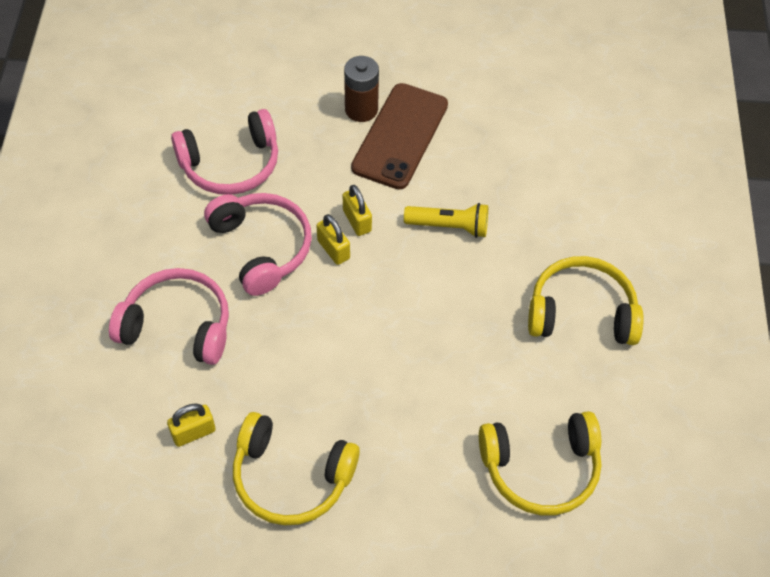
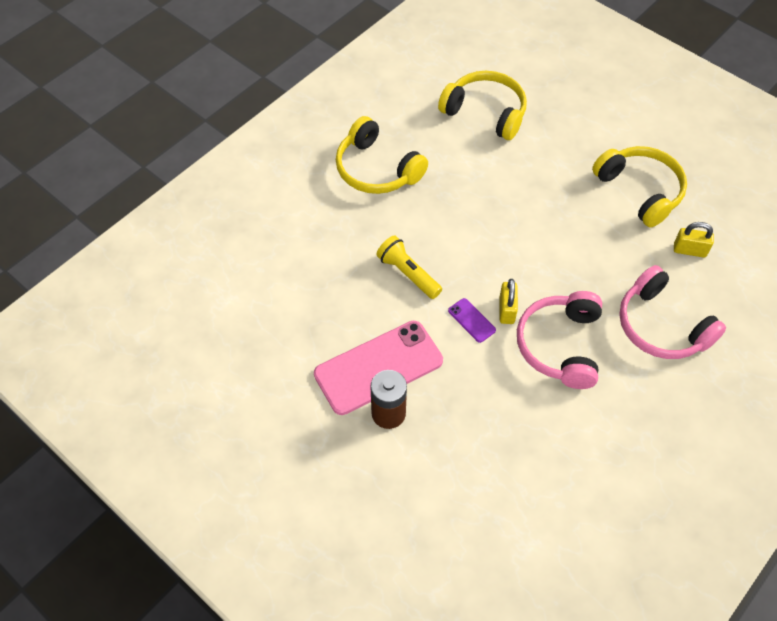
camera: 140 degrees left, 0 degrees up
pink headphones [171,109,278,195] -> none
yellow padlock [343,185,372,236] -> purple phone [448,298,496,343]
brown phone [351,83,448,189] -> pink phone [314,321,443,415]

